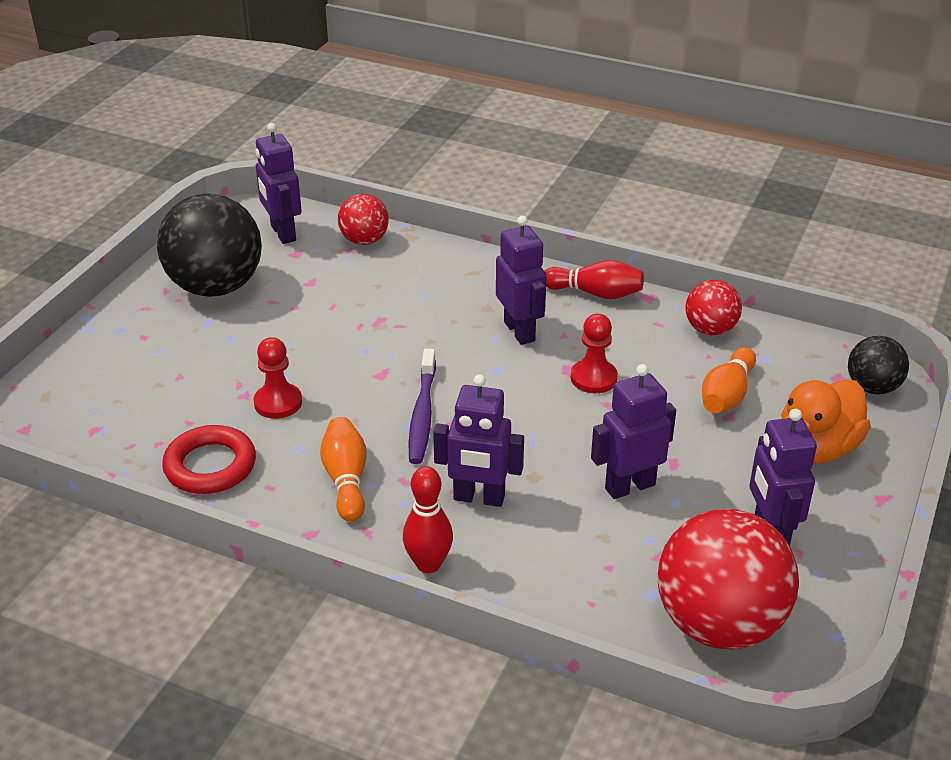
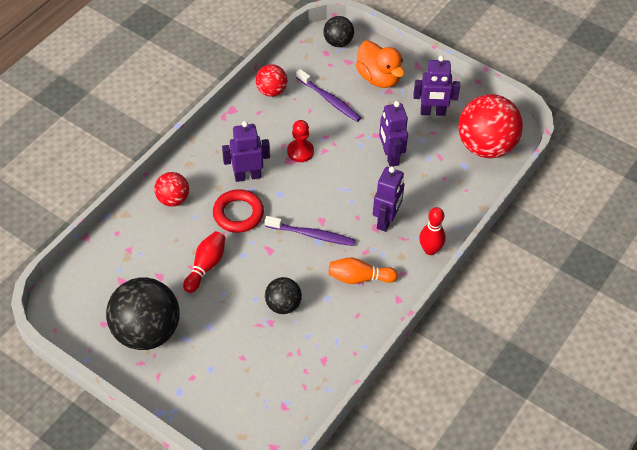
camera: 80 degrees left, 15 degrees up
red ring [162,425,256,494] -> red ring moved to [213,189,264,233]
red pawn [254,337,302,419] -> black ball [265,277,302,314]
purple robot [256,123,302,244] -> none
red ball [338,194,389,245] -> red ball moved to [154,172,189,207]
red bowling pin [545,260,644,299] -> red bowling pin moved to [183,231,225,293]
orange bowling pin [702,347,756,413] -> purple toothbrush [296,69,361,122]

